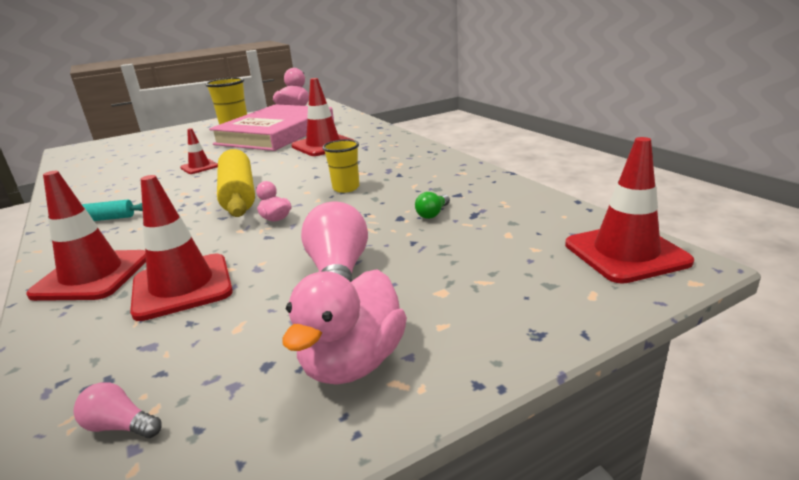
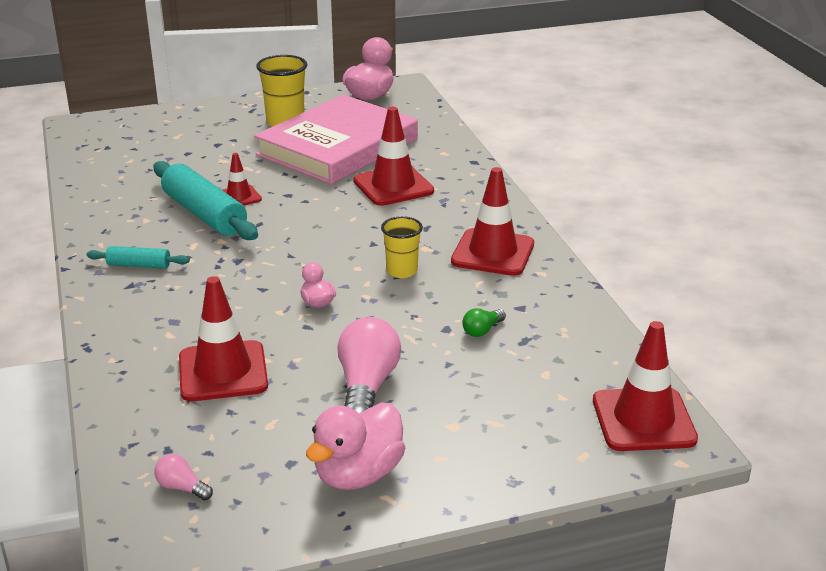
camera: 10 degrees right, 5 degrees up
red traffic cone [26,171,146,301] -> red traffic cone moved to [451,167,534,276]
yellow rolling pin [217,149,255,217] -> none
none -> turquoise rolling pin [153,161,258,240]

